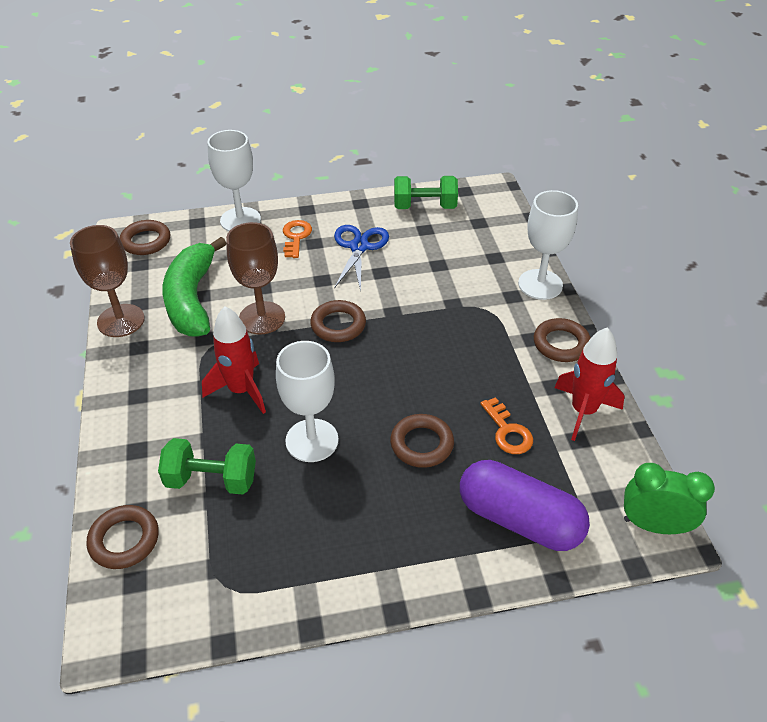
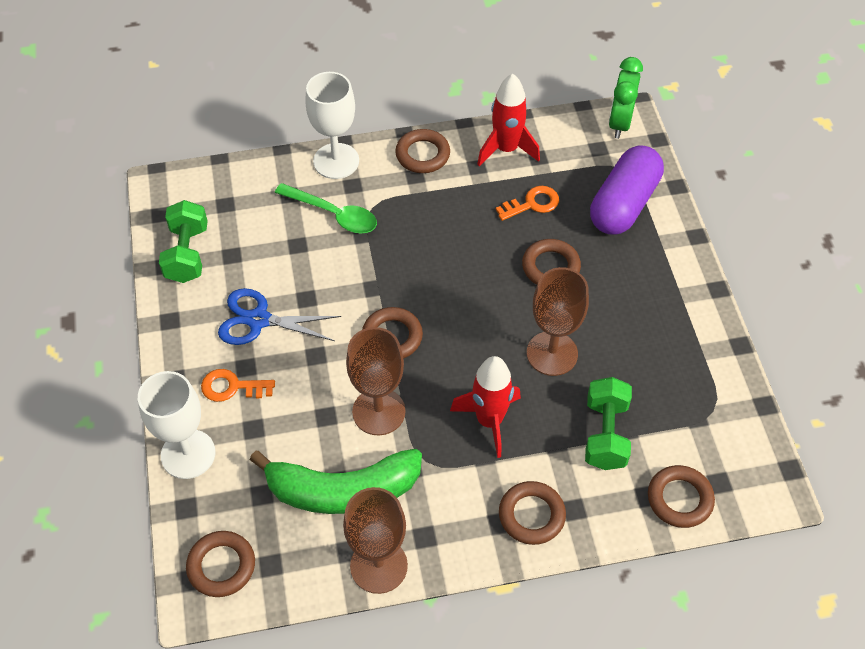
camera: 90 degrees left, 10 degrees up
white goblet [276,341,339,462] -> brown goblet [527,267,589,376]
none -> green spoon [275,183,377,234]
none -> brown ring [499,481,566,545]

